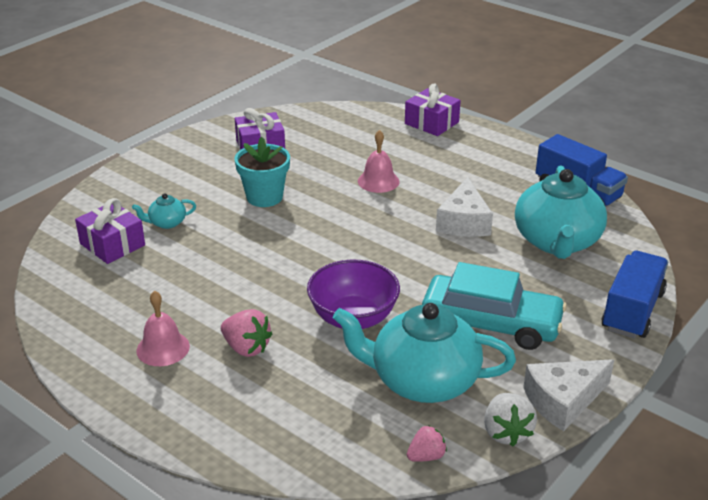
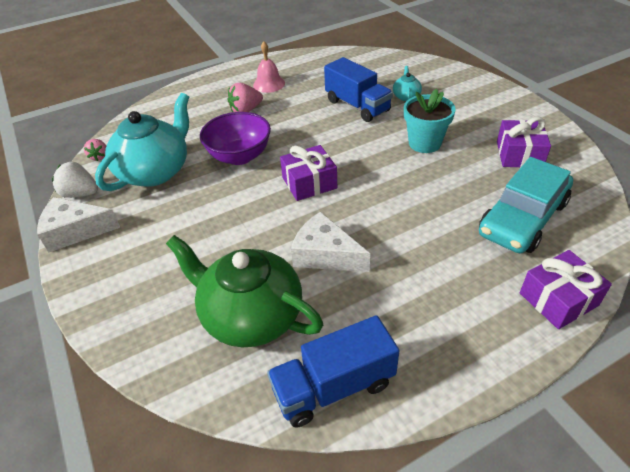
camera: 115 degrees right, 10 degrees up
purple gift [75,198,145,264] -> purple gift moved to [280,145,337,201]
pink bell [358,130,400,193] -> none
turquoise car [422,262,567,350] -> turquoise car moved to [479,157,573,253]
turquoise teapot [515,166,607,259] -> green teapot [166,235,323,347]
white cheese [523,359,614,431] -> white cheese turned 90 degrees counterclockwise [37,197,120,252]
blue truck [602,251,668,339] -> blue truck moved to [324,57,393,122]

